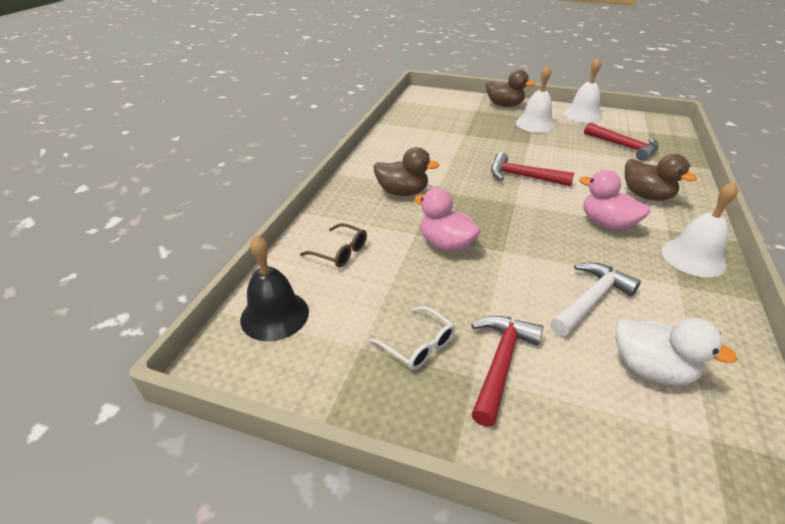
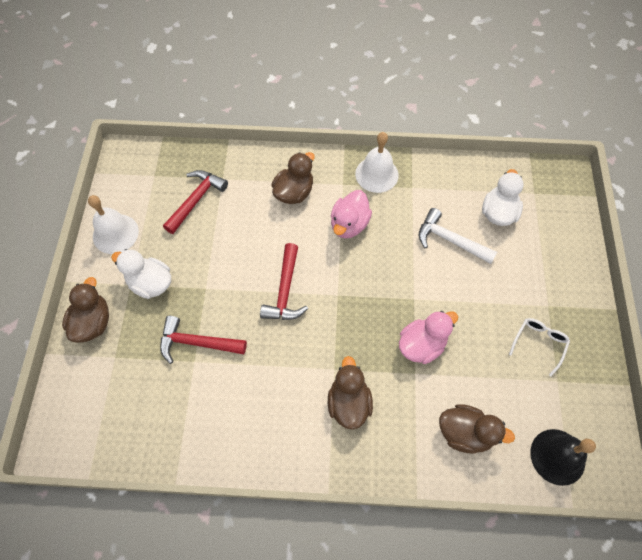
camera: 105 degrees left, 25 degrees up
brown glasses [300,223,367,267] -> brown duck [439,404,515,454]
pink duck [414,188,481,252] -> pink duck turned 150 degrees counterclockwise [399,311,458,364]
red hammer [471,316,543,427] -> red hammer moved to [160,316,247,364]
white bell [516,65,556,133] -> white duck [111,249,171,299]

